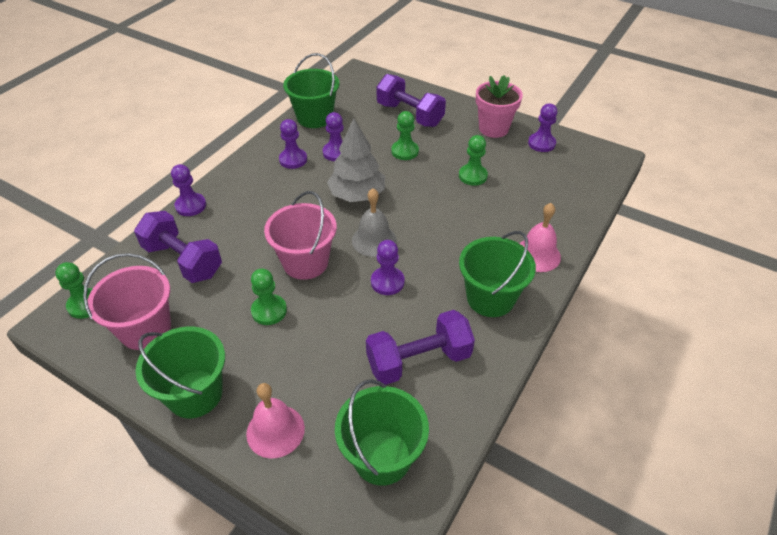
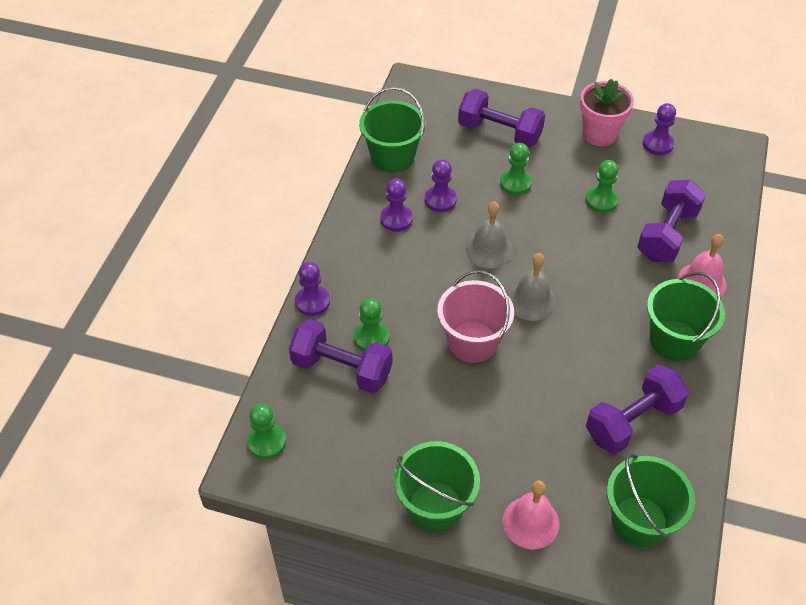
camera: 15 degrees left, 5 degrees up
pink bucket [83,253,171,350] -> none
green pawn [251,269,287,325] -> green pawn moved to [354,298,389,351]
grey tree [327,118,385,202] -> grey bell [466,201,513,268]
purple pawn [371,240,405,295] -> none
none -> purple dumbbell [637,180,706,262]

